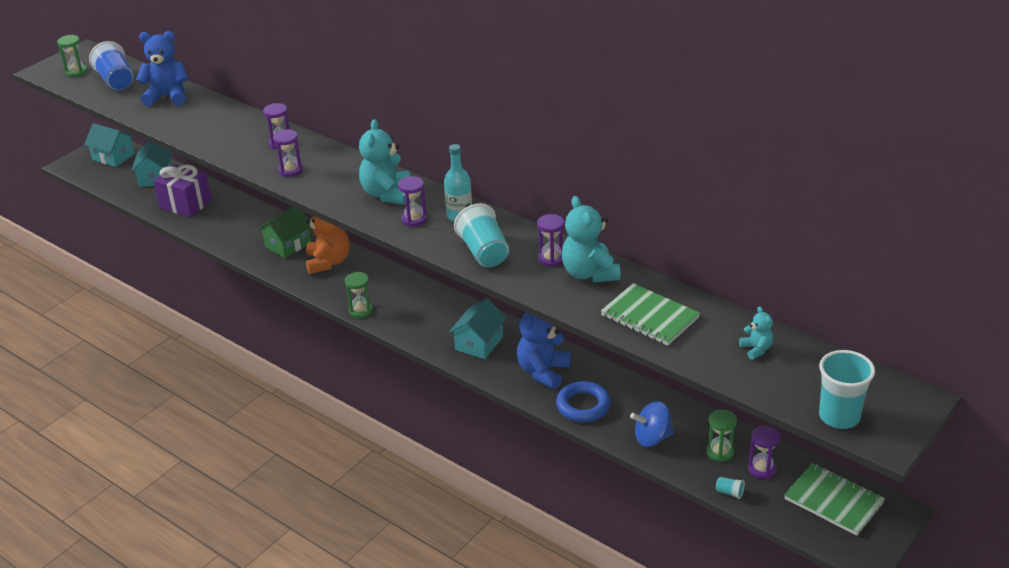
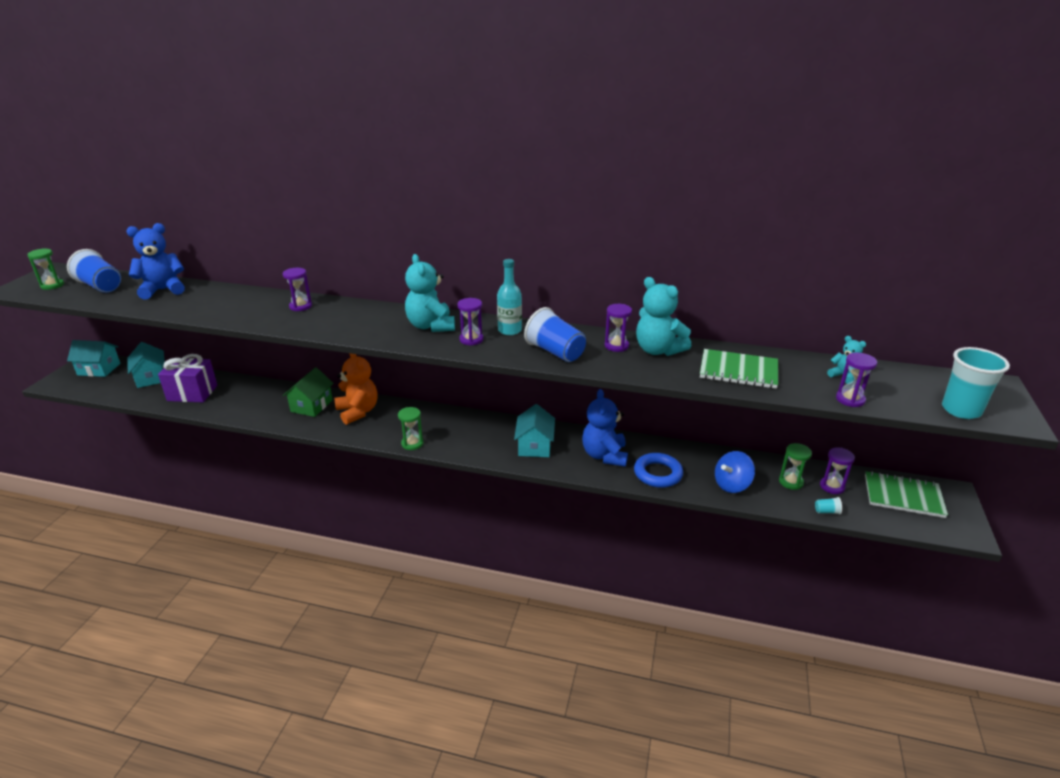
camera: 25 degrees left, 5 degrees down
purple hourglass [273,130,303,177] -> purple hourglass moved to [836,352,877,407]
turquoise cup [454,203,509,267] -> blue cup [524,307,586,362]

